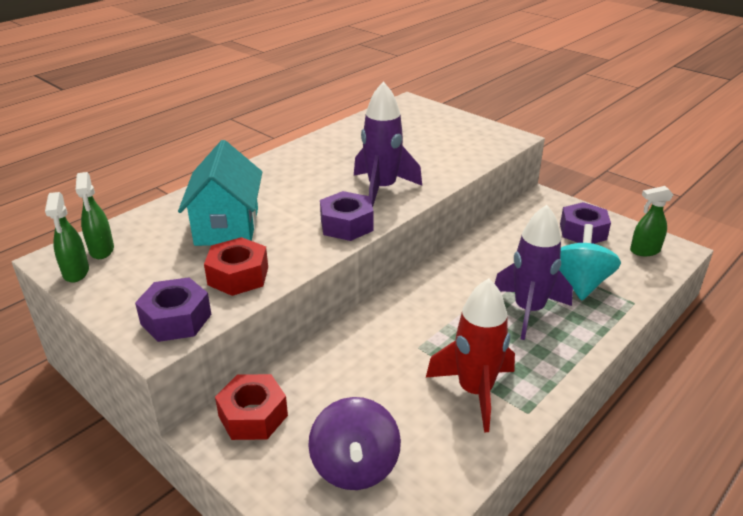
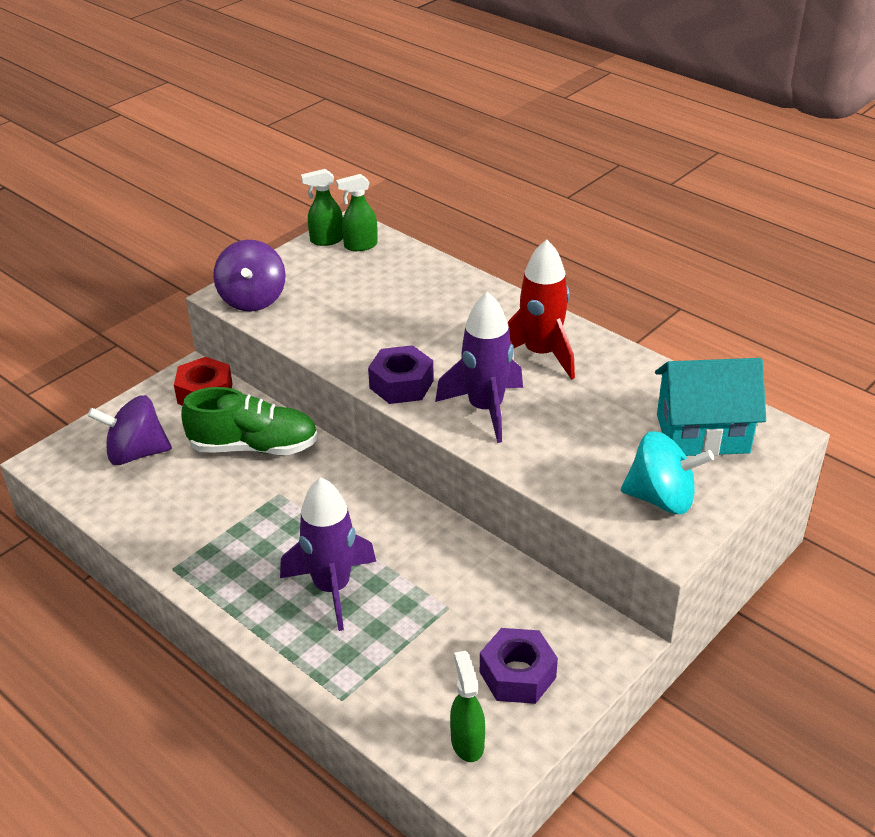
camera: 90 degrees right, 5 degrees up
purple nut [135,277,212,342] -> purple spinning top [213,240,286,311]
turquoise house [178,140,262,246] -> turquoise house moved to [655,358,766,456]
red nut [204,237,268,296] -> none
red rocket [426,278,515,432] -> red rocket moved to [508,239,575,380]
turquoise spinning top [559,224,621,300] -> turquoise spinning top moved to [621,431,714,514]
none -> green shoe [181,387,318,455]

